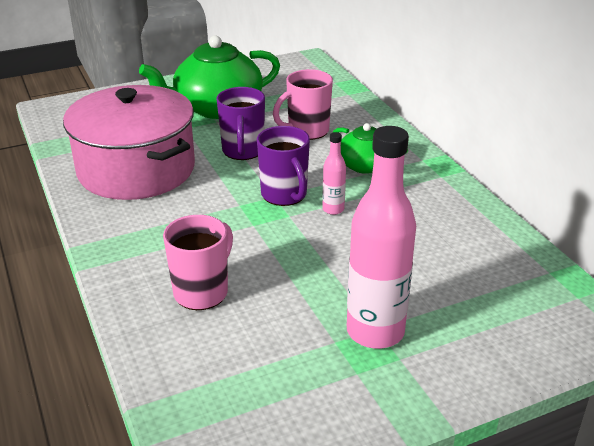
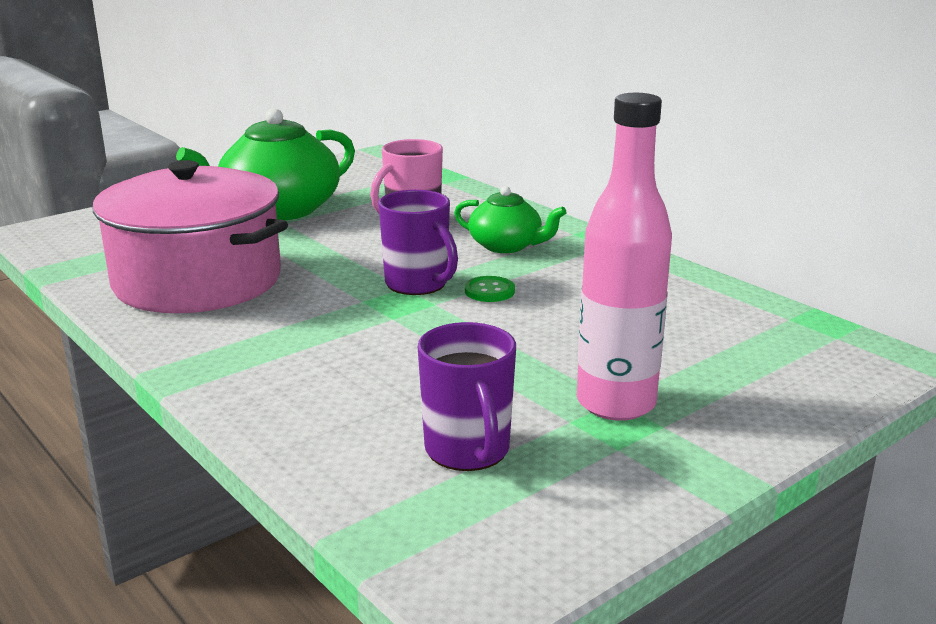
camera: 15 degrees left, 10 degrees down
pink mug [163,215,233,310] -> none
purple mug [216,87,265,160] -> purple mug moved to [417,322,516,471]
pink bottle [322,132,346,215] -> green button [465,276,515,302]

